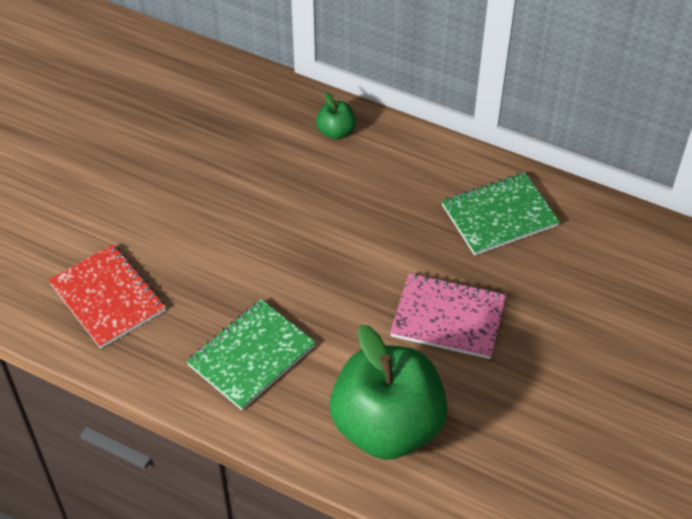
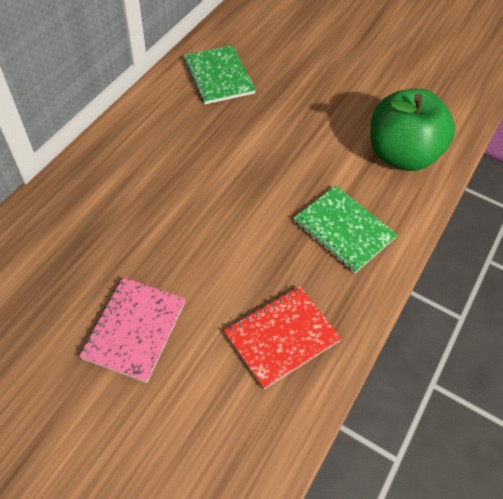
camera: 90 degrees left, 5 degrees up
green apple [316,93,356,140] -> none
pink notebook [390,273,507,359] -> pink notebook moved to [79,277,186,383]

